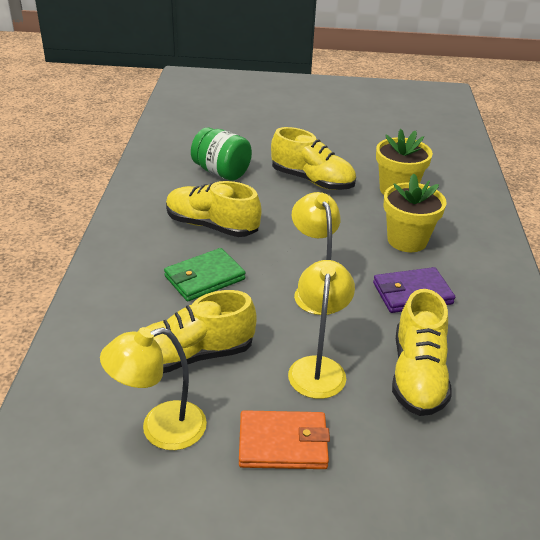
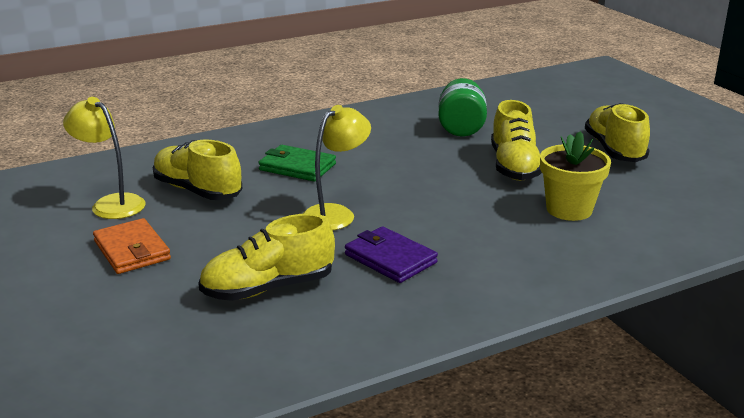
camera: 60 degrees right, 10 degrees down
yellow shoe [166,181,262,237] -> yellow shoe moved to [585,103,650,162]
yellow lamp [288,260,355,399] -> none
yellow flower pot [383,173,447,252] -> none

